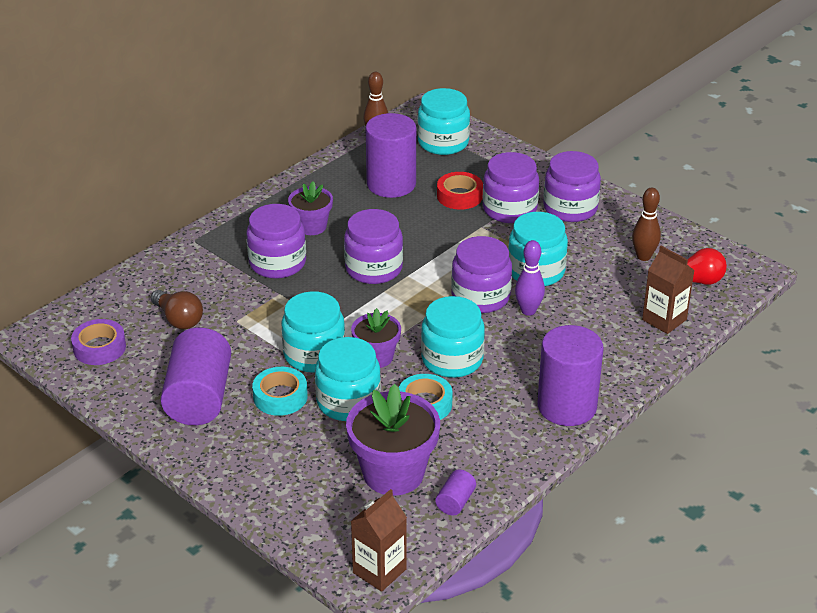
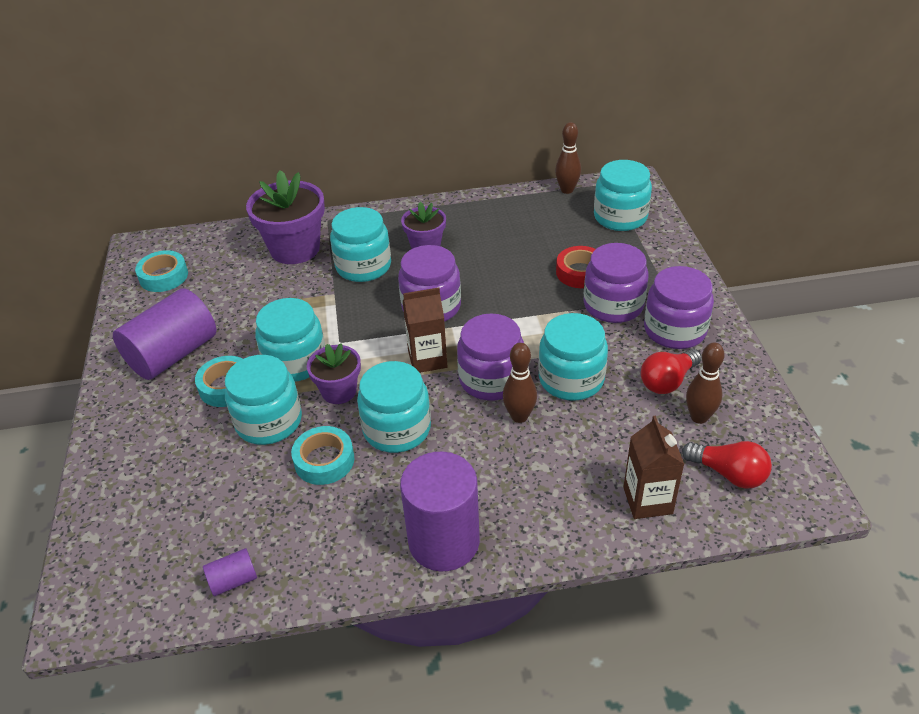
camera: 40 degrees right, 5 degrees up
purple tape [71,319,126,365] -> turquoise tape [135,250,188,292]
brown light bulb [151,290,203,329] -> none
purple jar [246,204,306,279] -> turquoise jar [330,207,391,282]
purple flower pot [346,384,440,496] -> purple flower pot moved to [246,170,325,264]
brown carton [351,489,407,592] -> brown carton moved to [403,287,447,373]
purple cylinder [366,113,416,198] -> none
purple bowling pin [515,240,545,316] -> brown bowling pin [503,343,537,423]
none -> red light bulb [641,349,702,394]

